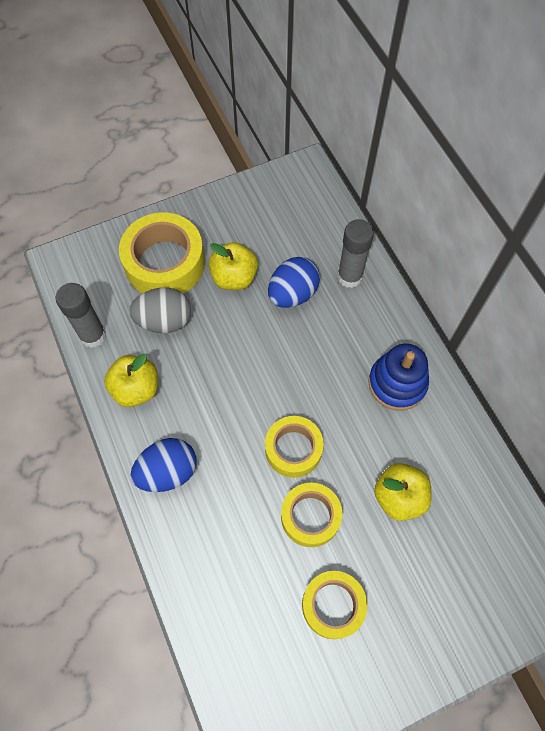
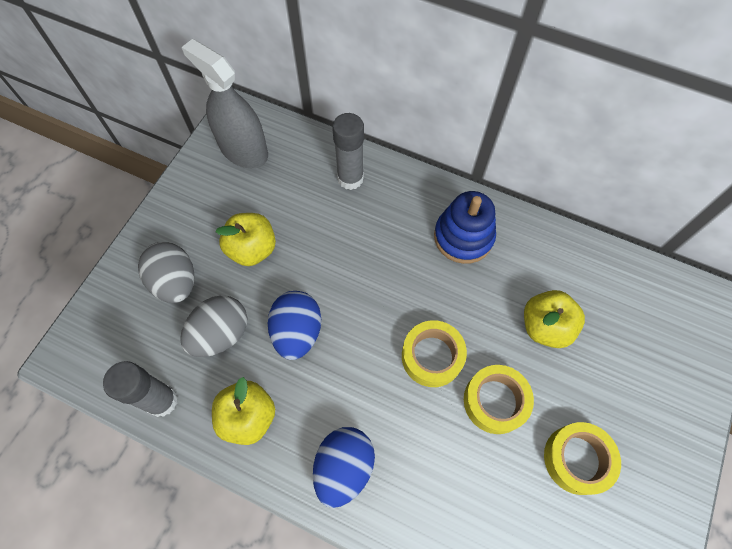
camera: 40 degrees left, 0 degrees up
yellow tape [119,212,205,293] -> grey egg [138,242,194,303]
blue egg [268,257,320,308] -> blue egg moved to [268,291,321,360]
none -> grey spray bottle [182,39,268,168]

